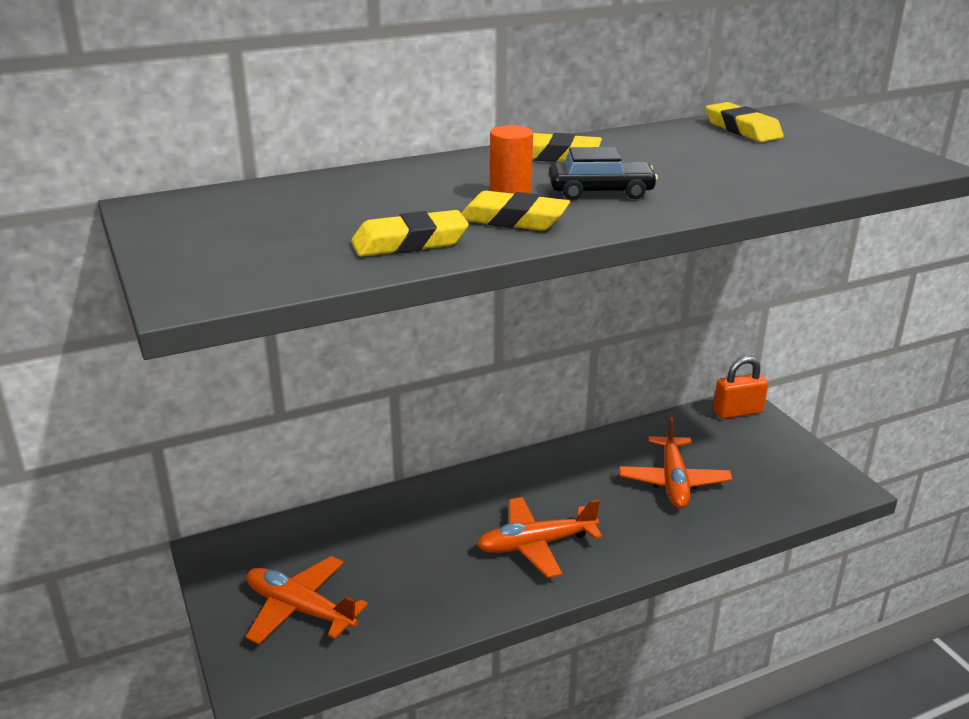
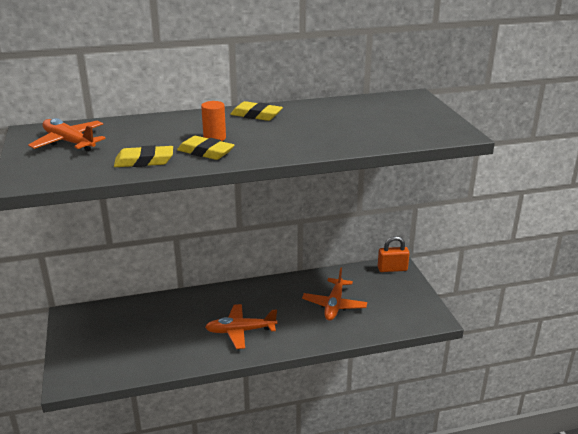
camera: 10 degrees right, 0 degrees up
orange plane [246,556,368,645] -> orange plane moved to [28,118,106,151]
black car [549,147,658,200] -> none
yellow eraser [706,102,784,142] -> none

